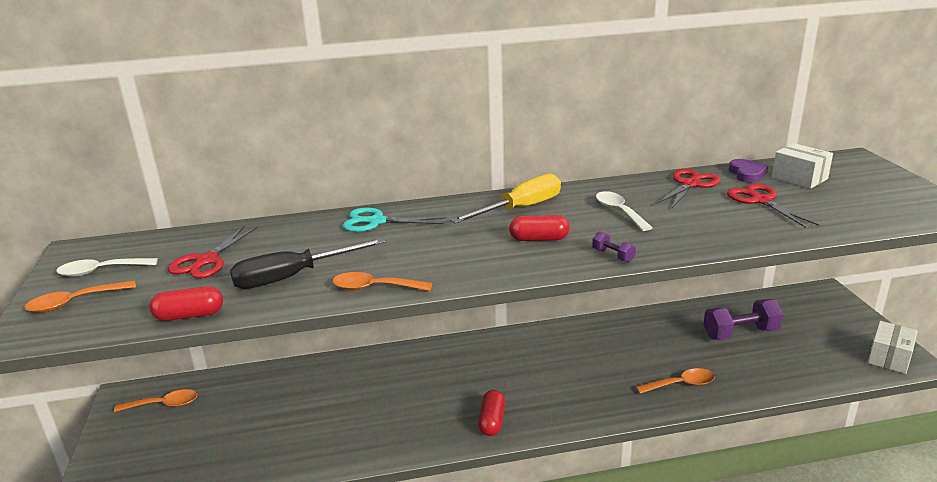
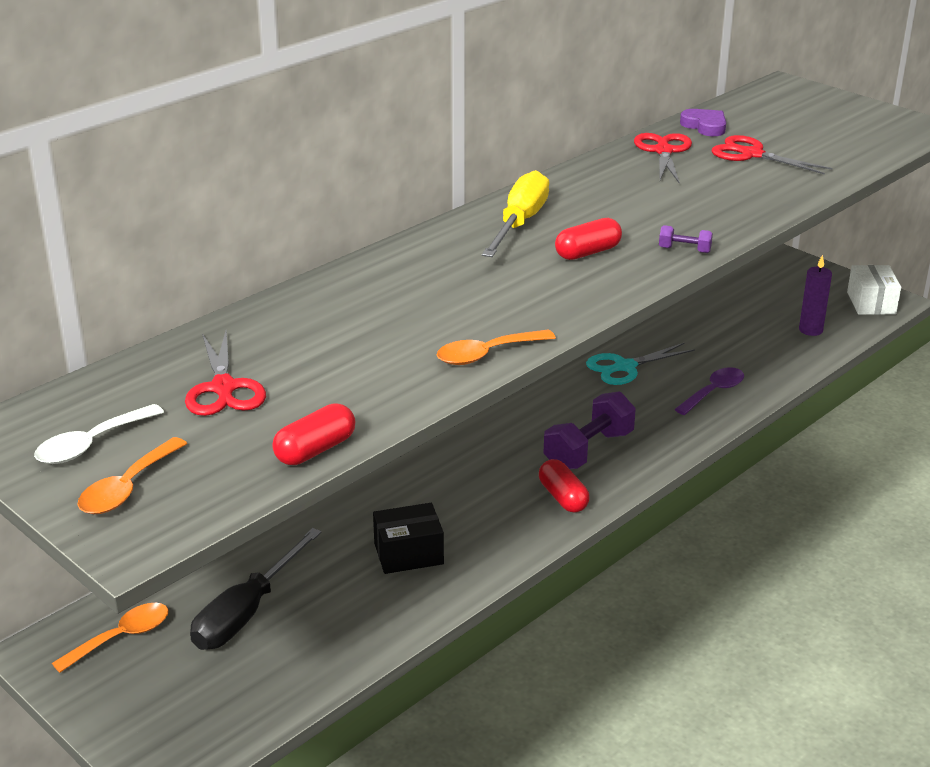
camera: 35 degrees left, 5 degrees up
black screwdriver [230,238,385,289] -> black screwdriver moved to [190,528,322,650]
turquoise scissors [342,207,446,232] -> turquoise scissors moved to [586,343,695,385]
white spoon [596,191,653,231] -> none
orange spoon [636,368,715,394] -> purple spoon [675,367,744,415]
purple dumbbell [703,299,784,340] -> purple dumbbell moved to [544,391,636,469]
white box [772,143,833,189] -> none
none -> black box [373,503,444,574]
none -> purple candle [799,255,832,336]

